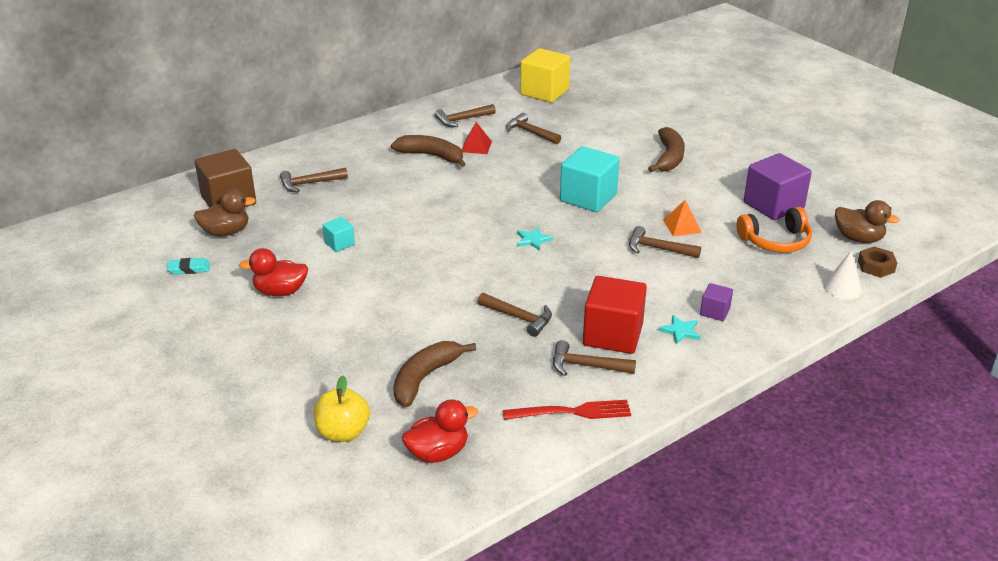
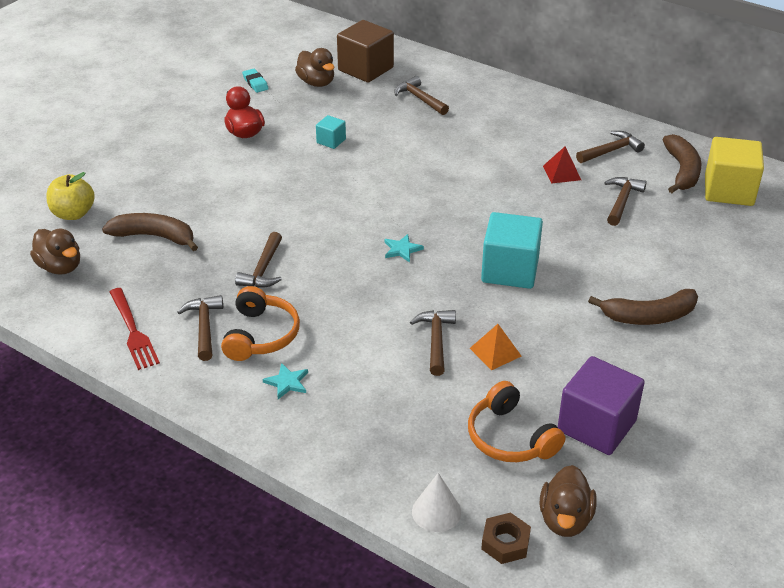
camera: 70 degrees right, 5 degrees up
brown banana [391,135,465,167] -> brown banana moved to [662,134,702,193]
red duck [402,399,478,463] -> brown duck [30,229,80,275]
brown hammer [435,104,496,127] -> brown hammer turned 105 degrees clockwise [576,131,645,163]
red cube [583,276,647,354] -> orange headphones [221,286,300,361]
purple cube [700,283,733,321] -> none

